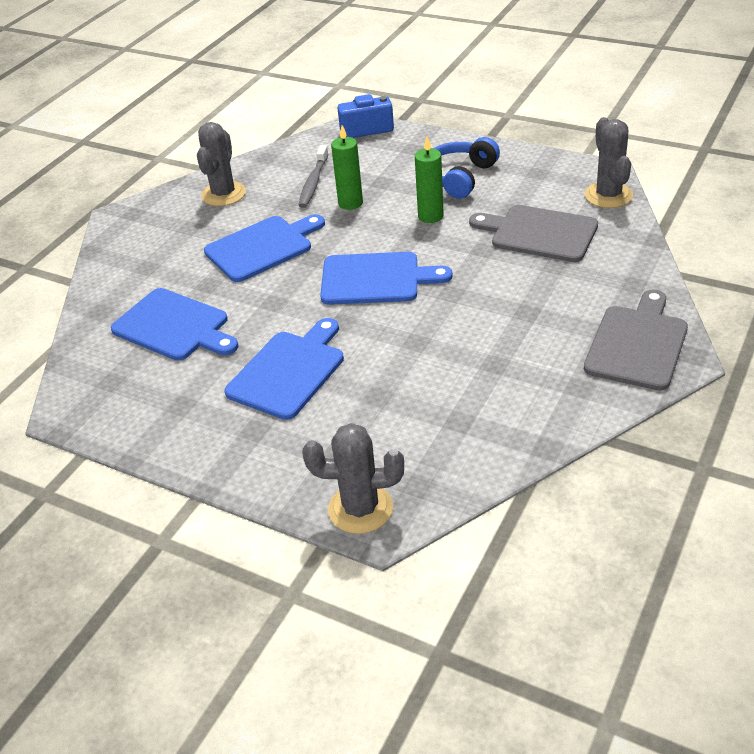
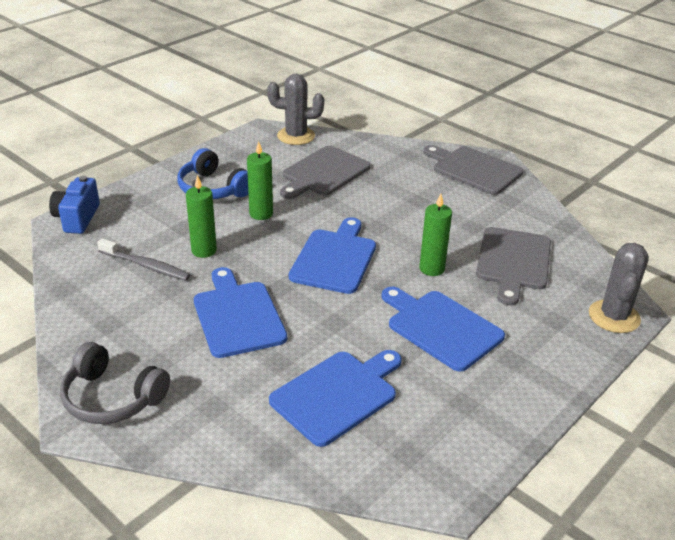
camera: 80 degrees left, 5 degrees down
grey cactus [197,122,246,206] -> none
none -> grey headphones [60,342,170,424]
none -> green candle [419,194,452,276]
none -> grey cutting board [476,227,551,305]

